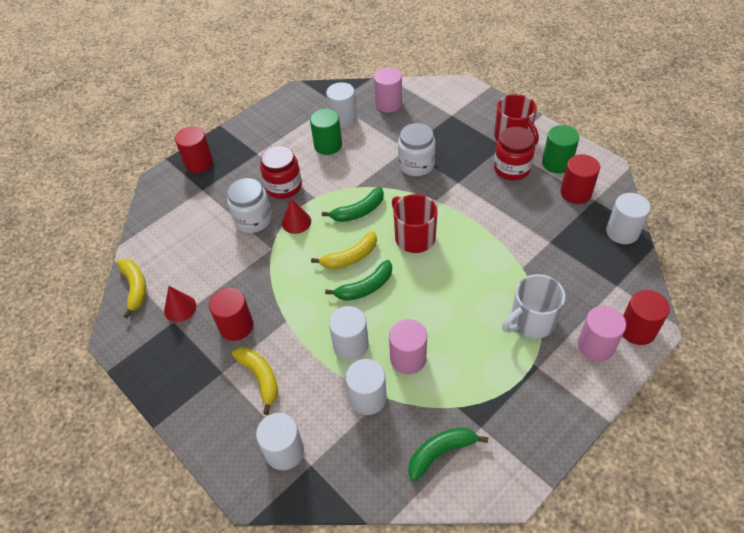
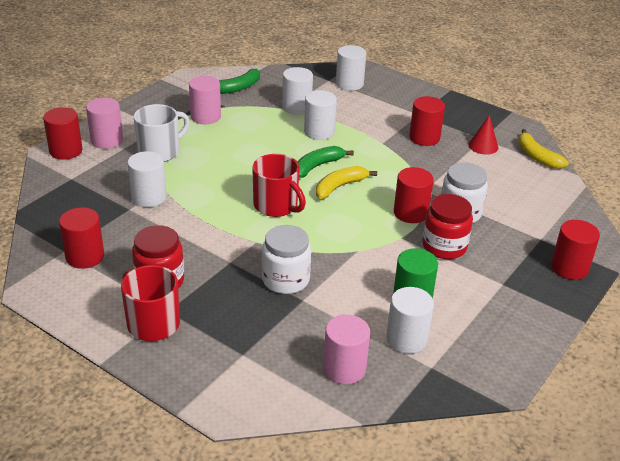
camera: 165 degrees right, 15 degrees down
yellow banana [232,347,278,415] -> none
red cone [282,198,311,234] -> red cylinder [394,167,434,223]
green banana [322,187,384,222] -> none
pink cylinder [389,319,427,374] -> pink cylinder moved to [189,76,221,124]
green cylinder [542,125,579,174] -> none
white cylinder [606,193,651,244] -> white cylinder moved to [127,151,166,207]

